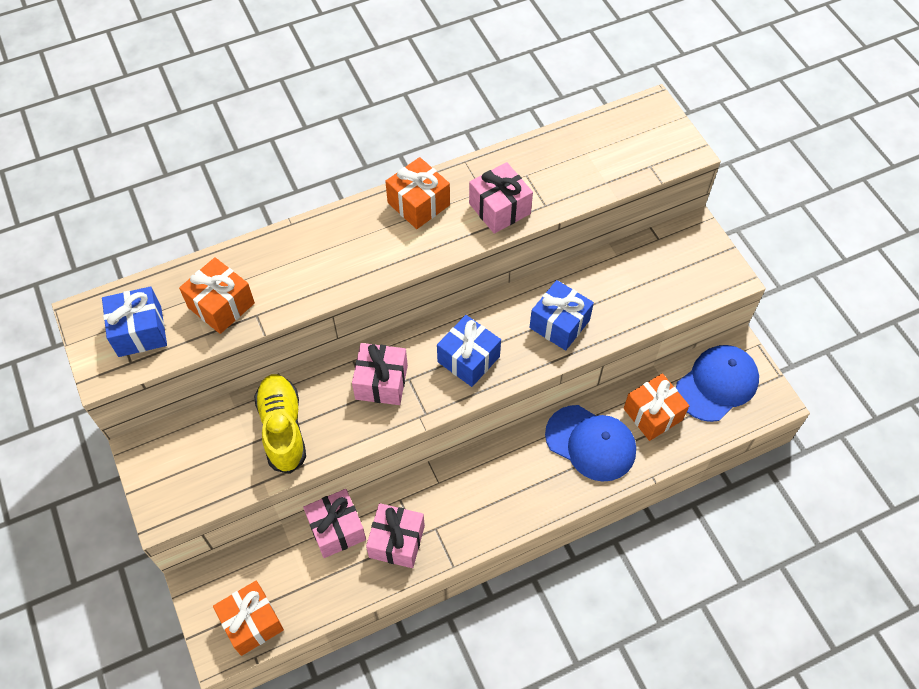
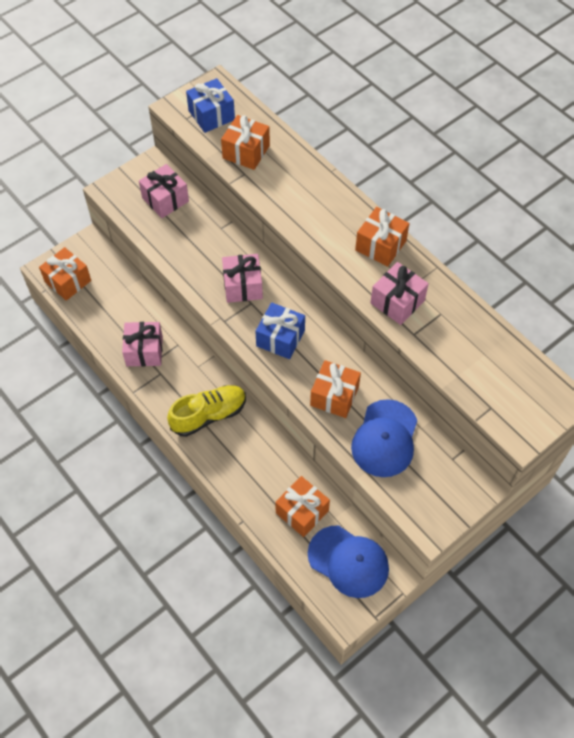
camera: 75 degrees right, 0 degrees up
yellow shoe [254,374,306,474] -> yellow shoe moved to [167,385,246,437]
pink gift [303,489,366,558] -> pink gift moved to [139,164,189,218]
blue gift [529,280,594,351] -> orange gift [310,360,361,418]
blue cap [545,405,636,482] -> blue cap moved to [351,399,417,477]

